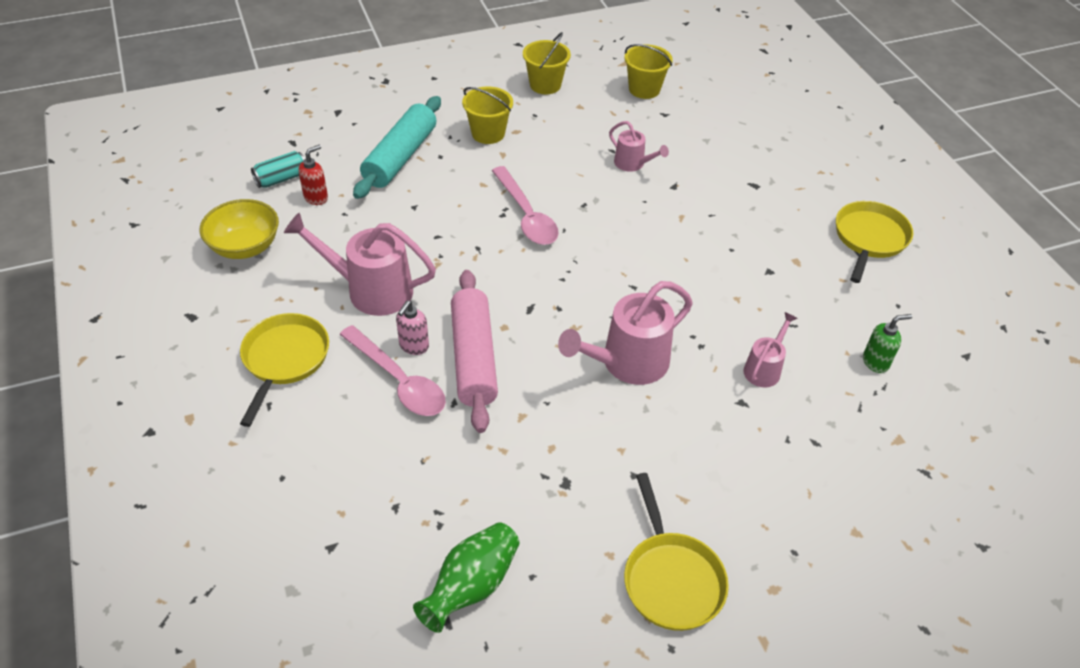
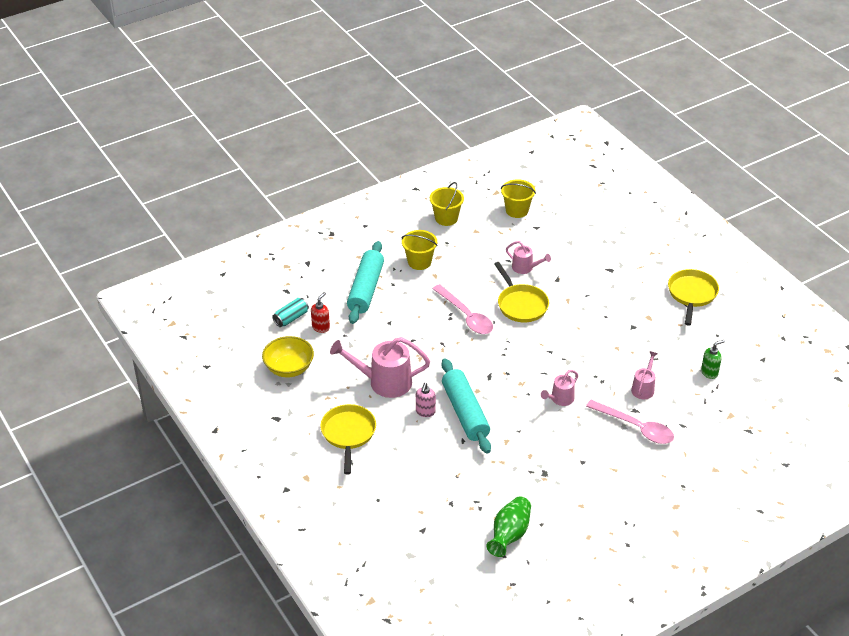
camera: 10 degrees left, 5 degrees down
pink spoon [339,325,446,416] -> pink spoon moved to [586,400,674,444]
pink rolling pin [451,270,498,433] -> turquoise rolling pin [441,358,491,454]
pink watering can [558,281,693,385] -> pink watering can [541,370,578,406], size x0.55
yellow pan [624,473,729,631] -> yellow pan moved to [494,262,549,322]

